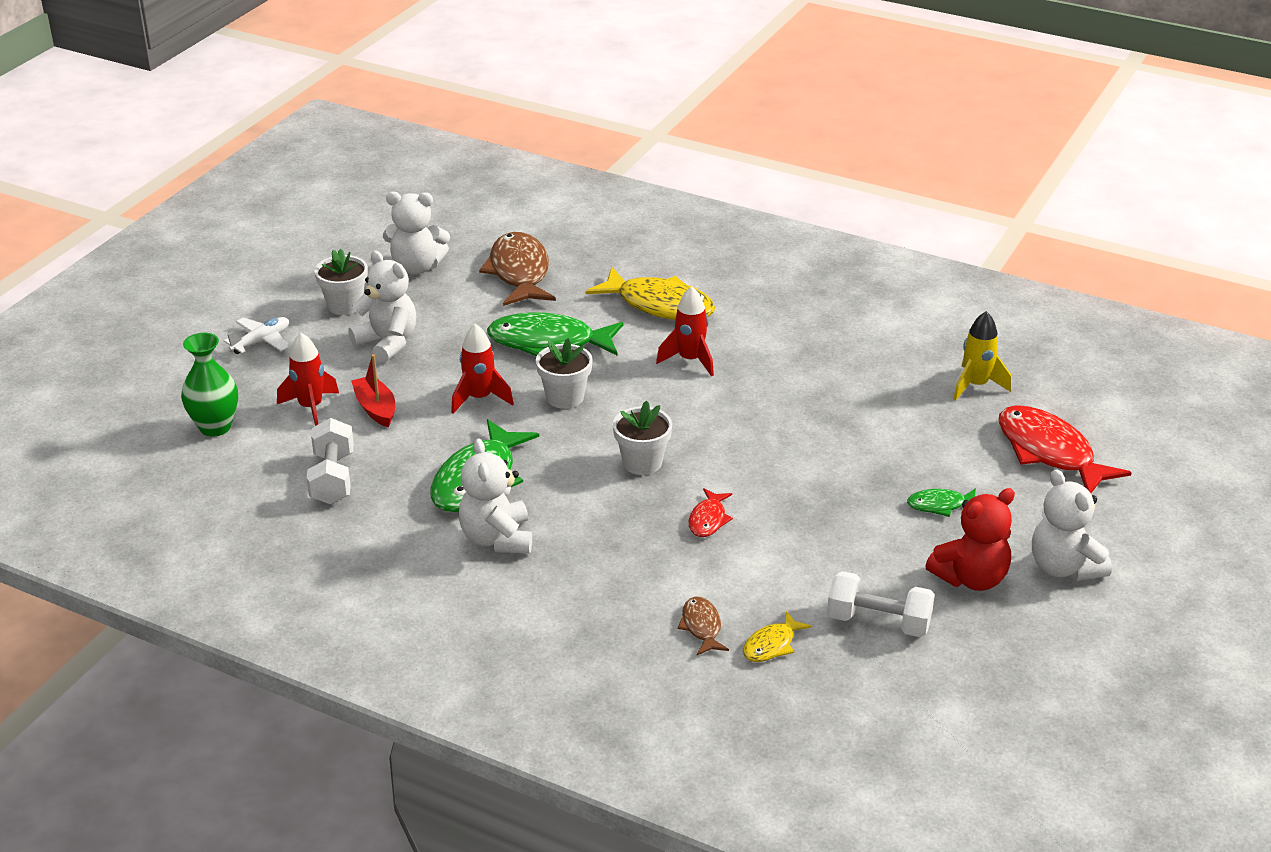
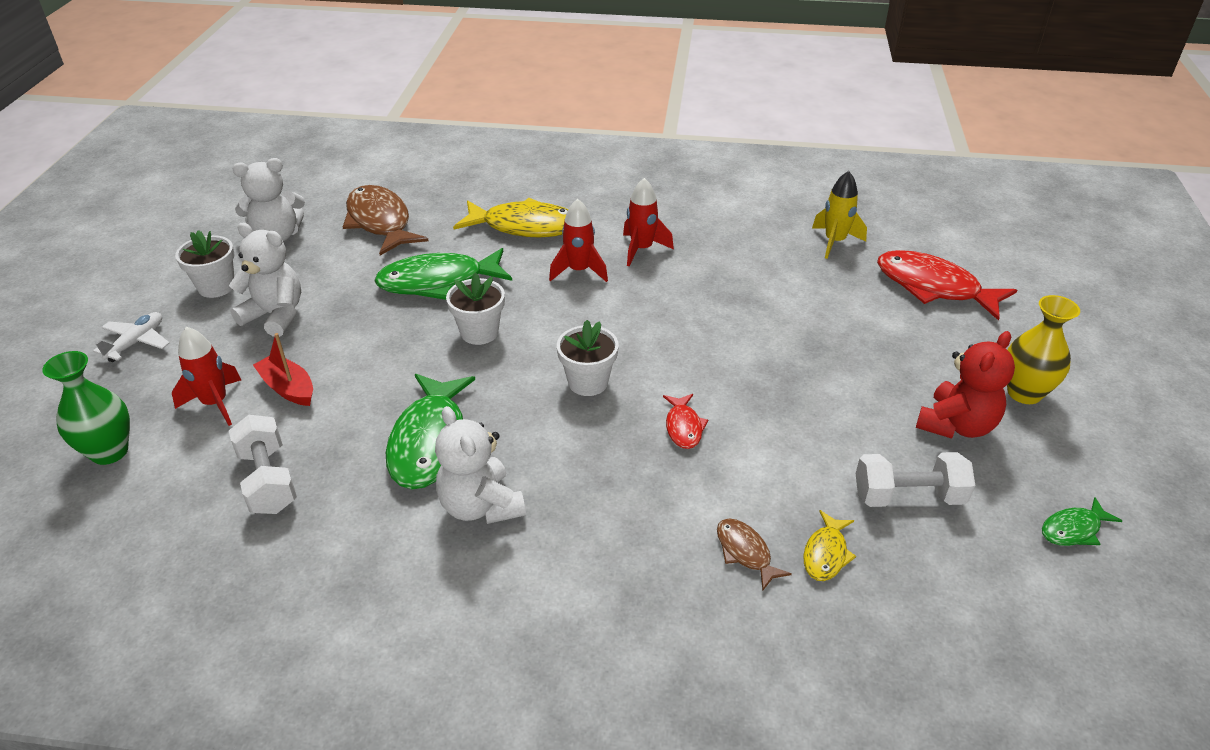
camera: 20 degrees left, 5 degrees up
red rocket [451,324,514,414] -> red rocket moved to [623,178,674,266]
green fish [907,488,976,517] -> green fish moved to [1042,497,1122,546]
white teddy bear [1032,469,1112,581] -> yellow vase [1007,295,1080,404]

